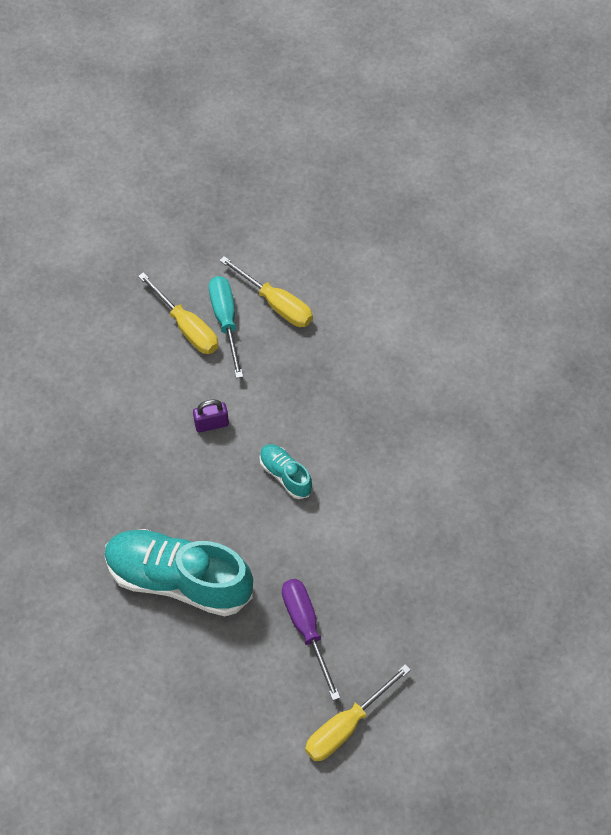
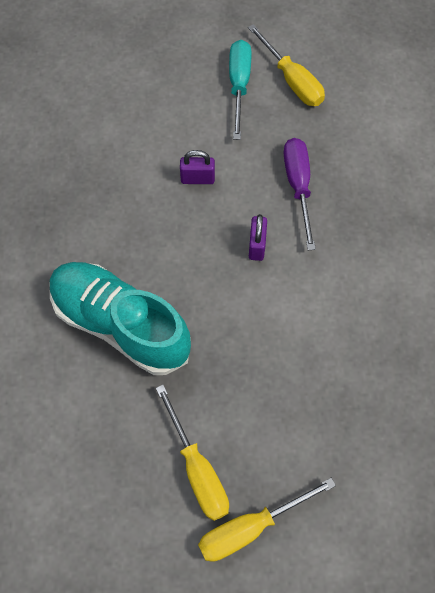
camera: 15 degrees right, 5 degrees up
yellow screwdriver [138,272,218,354] -> yellow screwdriver moved to [156,385,229,521]
turquoise shoe [260,444,313,499] -> purple padlock [249,214,267,261]
purple screwdriver [282,579,340,701] -> purple screwdriver moved to [284,138,316,250]

